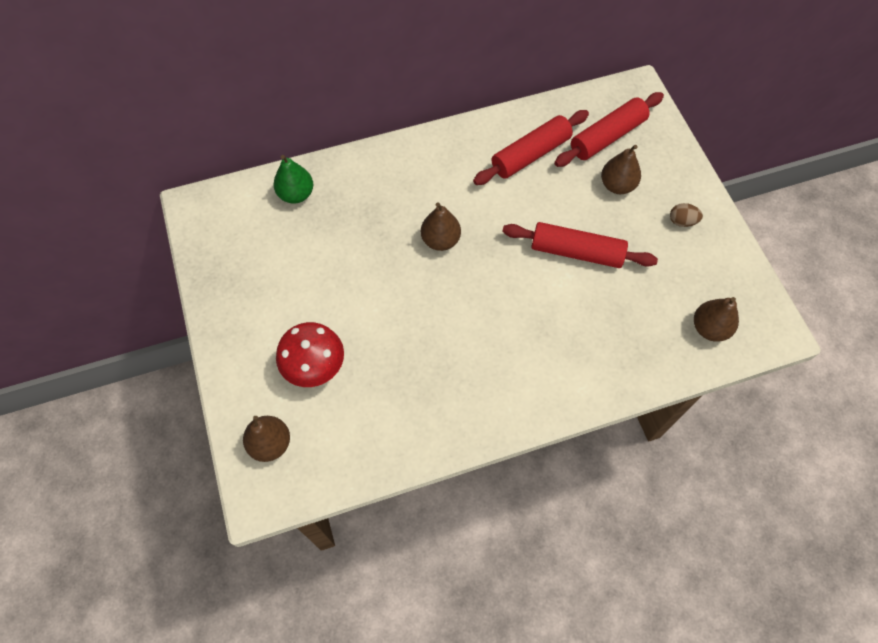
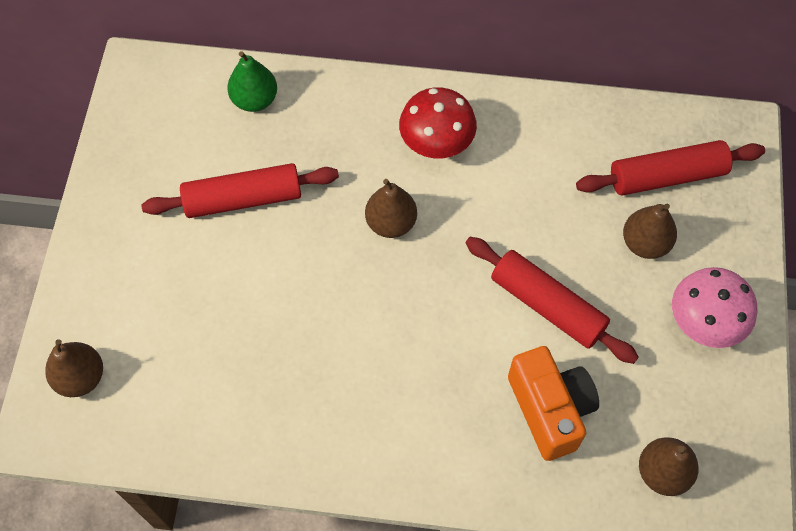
camera: 25 degrees right, 0 degrees up
red mushroom [276,322,344,387] -> red mushroom moved to [399,87,477,158]
red rolling pin [473,110,589,185] -> red rolling pin moved to [141,163,339,218]
brown egg [670,203,703,227] -> pink mushroom [672,267,757,348]
none -> orange camera [508,346,599,461]

